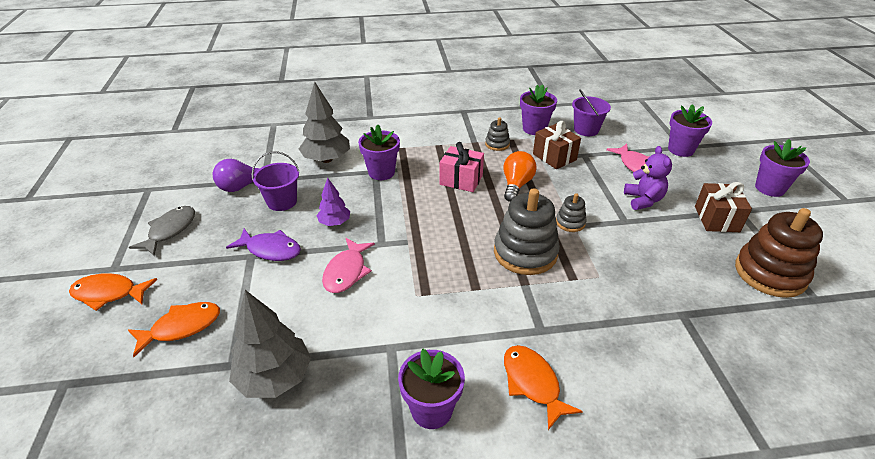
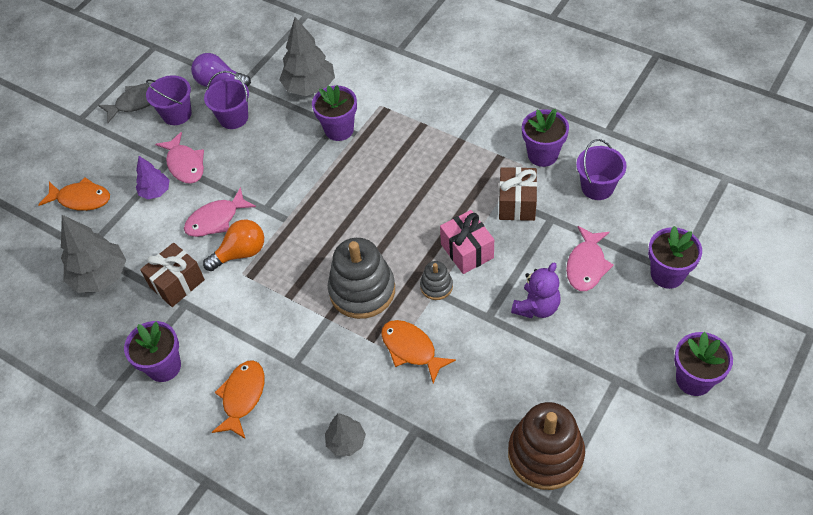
camera: 45 degrees right, 15 degrees up
orange fish [69,273,157,311] -> orange fish moved to [381,320,456,383]
purple fish [226,228,301,261] -> pink fish [155,132,204,184]
purple tree [316,178,350,226] -> purple tree moved to [136,156,170,199]
pink gift [440,142,484,192] -> pink gift moved to [440,210,494,274]
grey stacking toy [485,117,510,151] -> none
orange light bulb [503,151,537,202] -> orange light bulb moved to [203,220,264,271]
brown gift [695,182,752,232] -> brown gift moved to [140,242,205,307]
none -> purple bucket [146,75,192,125]
none -> grey tree [325,413,366,456]

